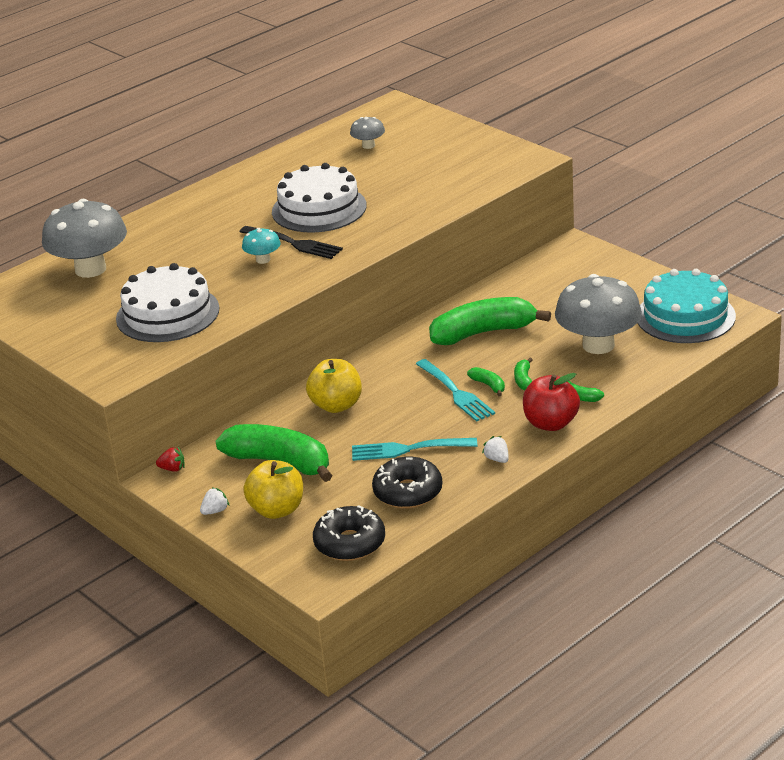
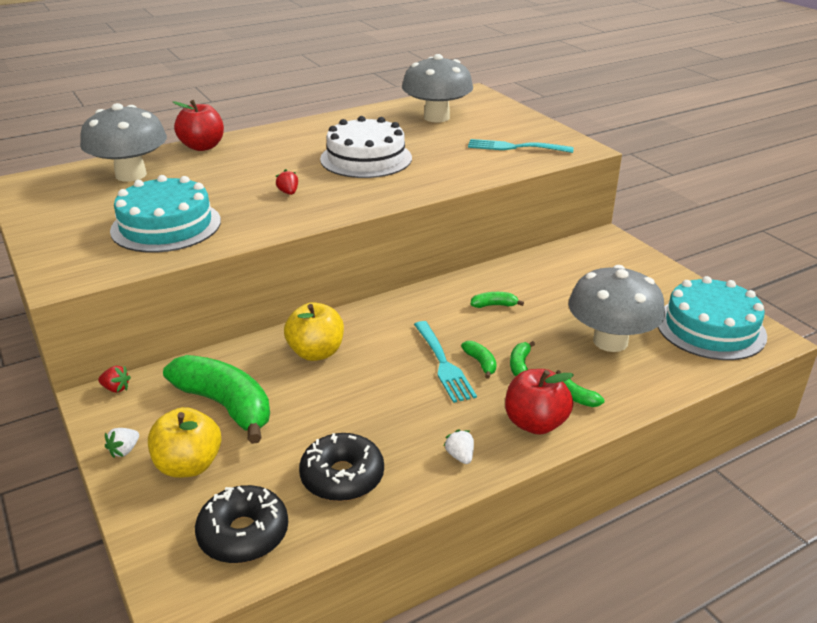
camera: 10 degrees right, 0 degrees up
white cake [116,263,220,342] -> turquoise cake [110,175,221,253]
white strawberry [200,487,229,515] -> white strawberry turned 150 degrees clockwise [105,428,139,458]
black fork [240,226,343,259] -> none
turquoise mushroom [242,228,281,264] -> red strawberry [276,169,298,195]
grey mushroom [350,117,385,149] -> grey mushroom [402,54,473,123], size x2.18
turquoise fork [352,438,477,461] -> turquoise fork moved to [468,139,574,153]
green banana [429,297,551,345] -> green banana [471,292,524,308], size x0.41
none -> red apple [173,100,224,151]

